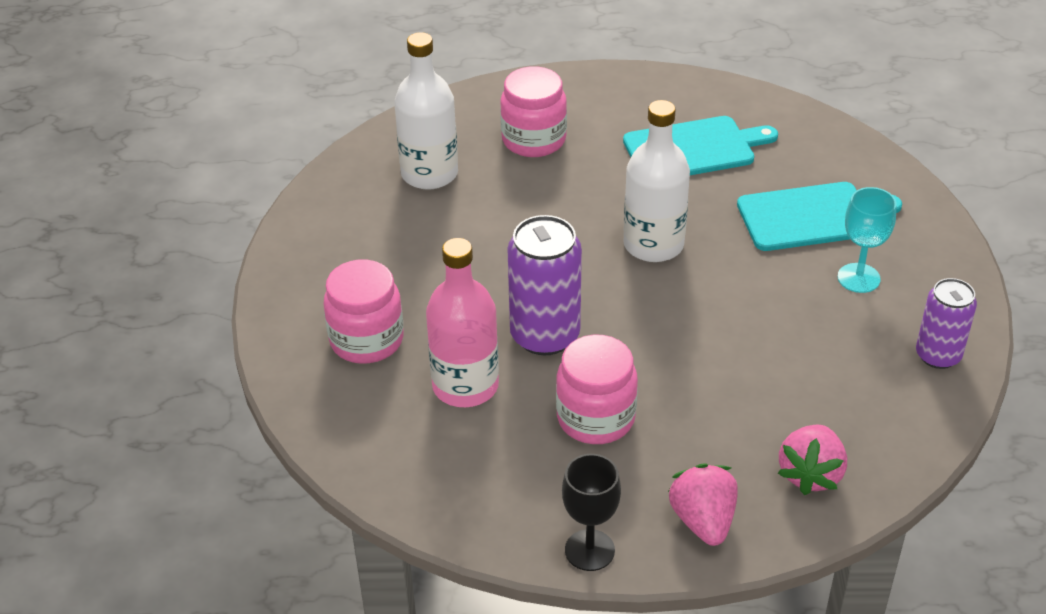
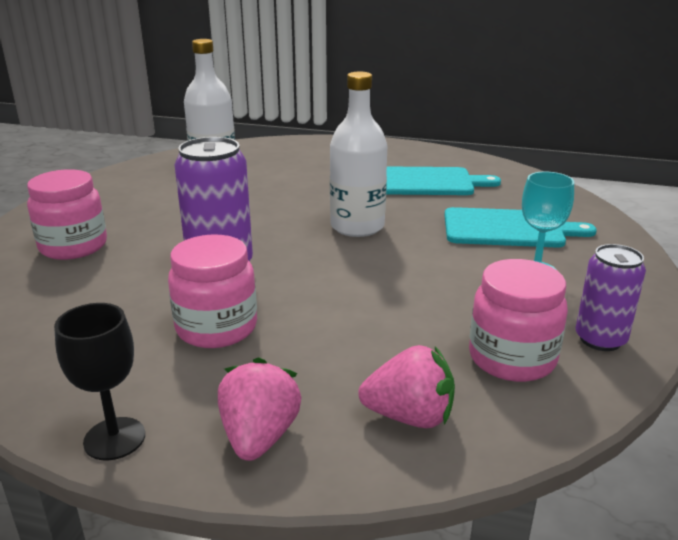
camera: 15 degrees right, 15 degrees down
pink bottle [426,238,499,407] -> none
pink jar [500,66,567,157] -> pink jar moved to [469,259,568,382]
pink strawberry [778,424,847,495] -> pink strawberry turned 120 degrees counterclockwise [358,345,455,428]

